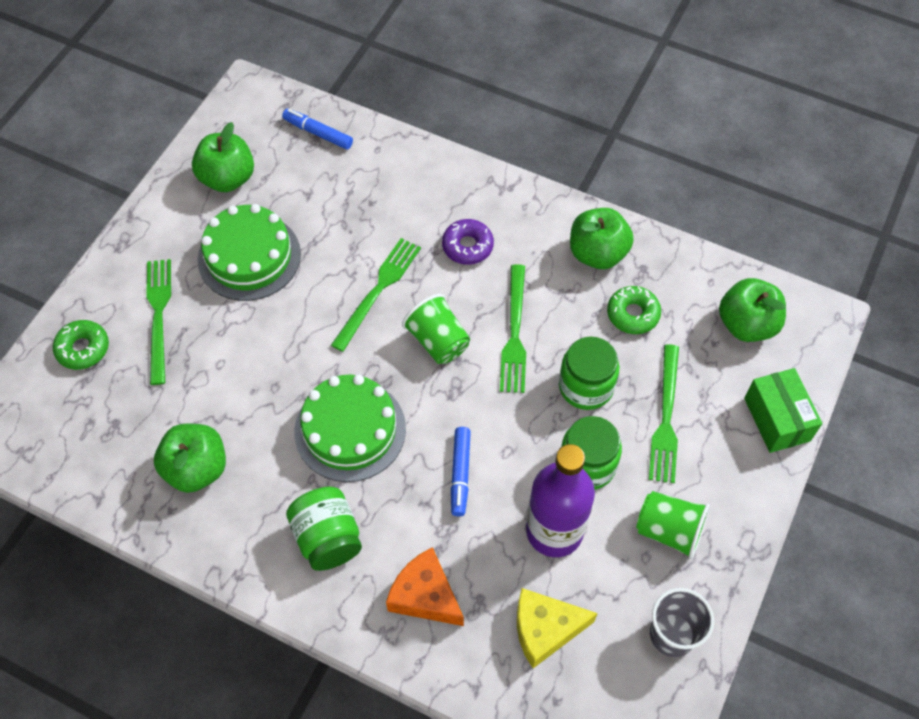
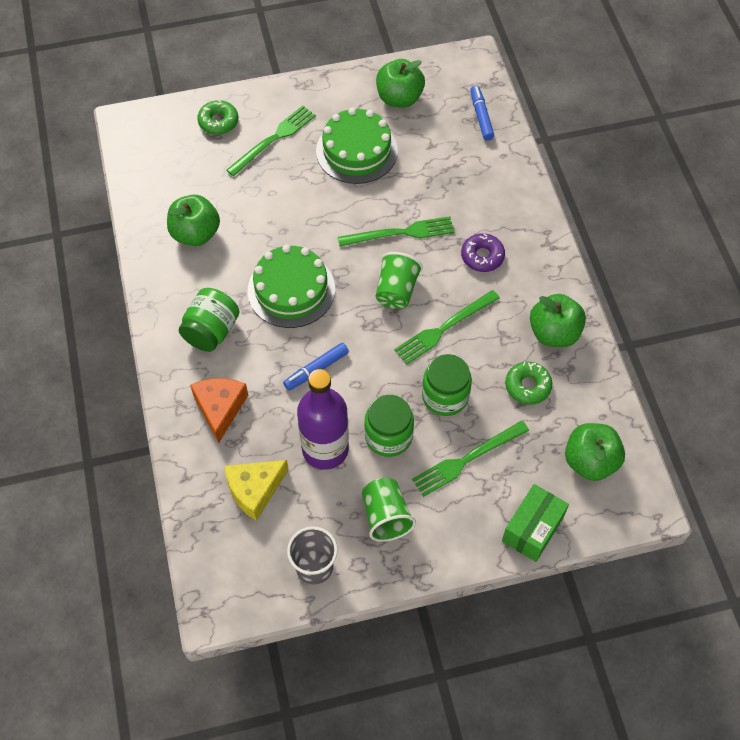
camera: 50 degrees right, 0 degrees up
yellow cheese [517,588,598,668] -> yellow cheese turned 75 degrees counterclockwise [224,460,289,521]

